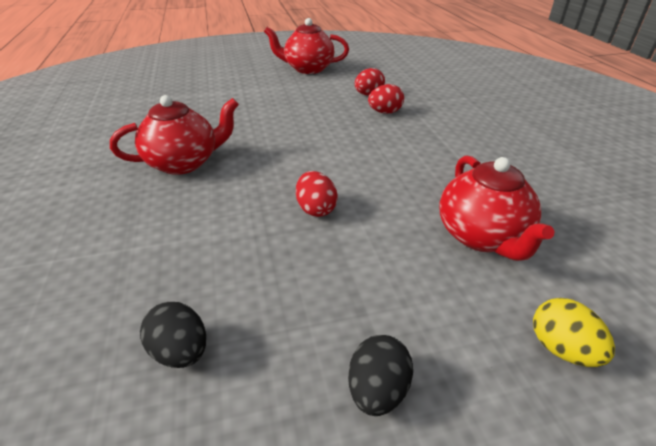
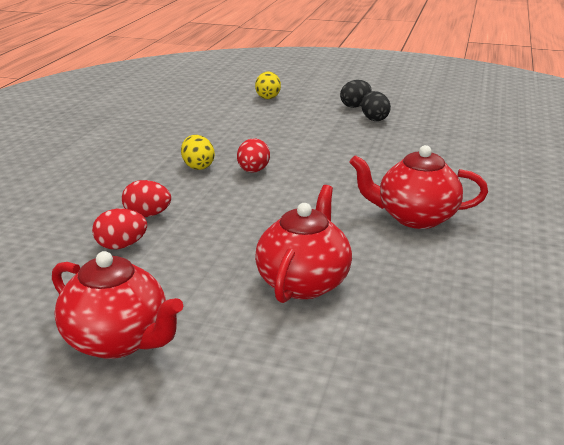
camera: 150 degrees left, 10 degrees down
black egg [140,302,206,368] -> black egg moved to [361,91,391,121]
red egg [296,171,338,217] -> red egg moved to [237,138,270,173]
red teapot [439,156,555,261] -> red teapot moved to [255,185,352,303]
none -> yellow egg [181,135,215,170]

